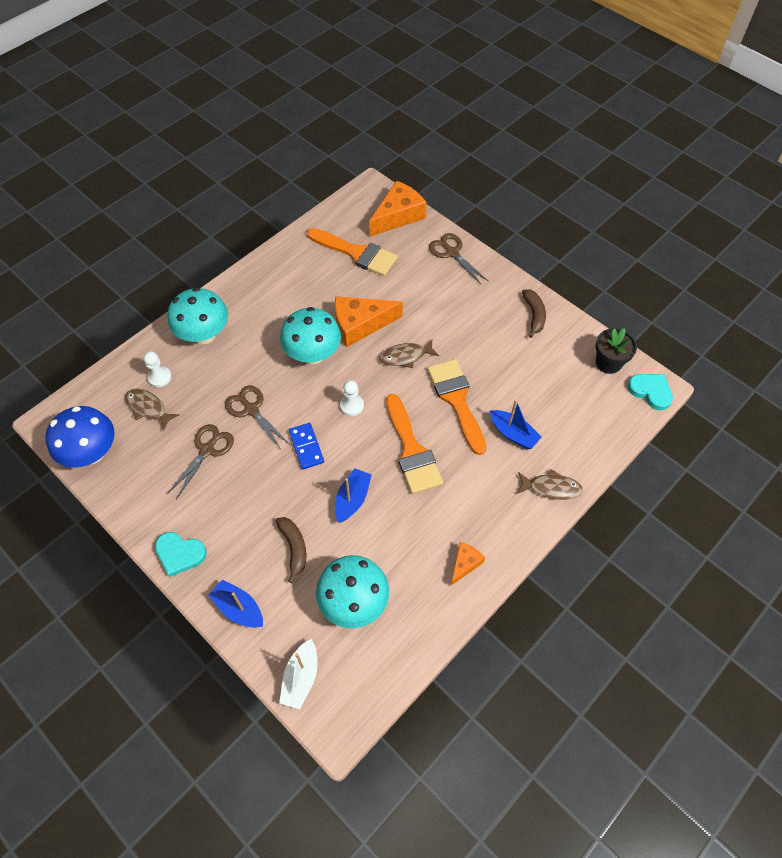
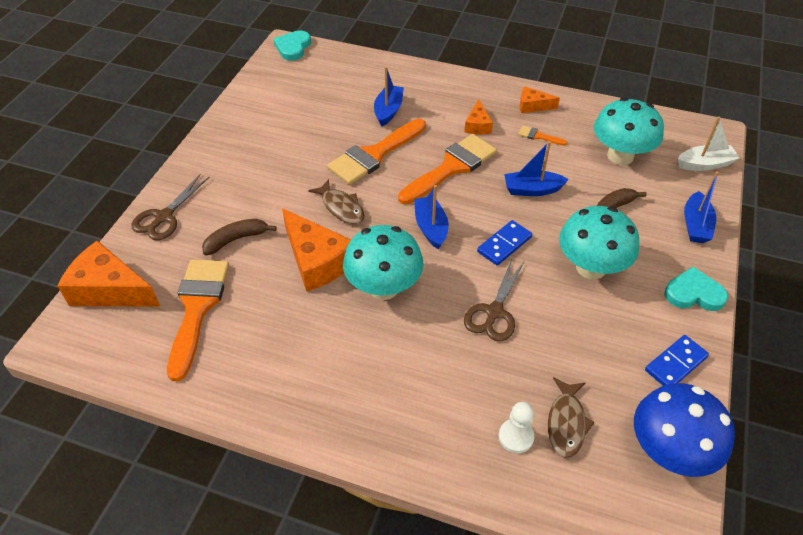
camera: 115 degrees left, 10 degrees down
turquoise heart [155,532,207,577] -> turquoise heart turned 75 degrees counterclockwise [664,267,728,311]
brown scissors [167,424,234,499] -> none
turquoise mushroom [168,287,228,344] -> turquoise mushroom moved to [559,206,639,280]
white pawn [340,380,364,416] -> blue boat [414,185,448,249]
brown fish [517,469,583,500] -> none
brown banana [522,290,546,338] -> brown banana moved to [202,219,277,255]
black flower pot [596,328,637,374] -> none
none -> orange cheese [464,99,493,134]
none -> orange brush [518,126,567,145]
none -> blue domino [645,335,709,386]

